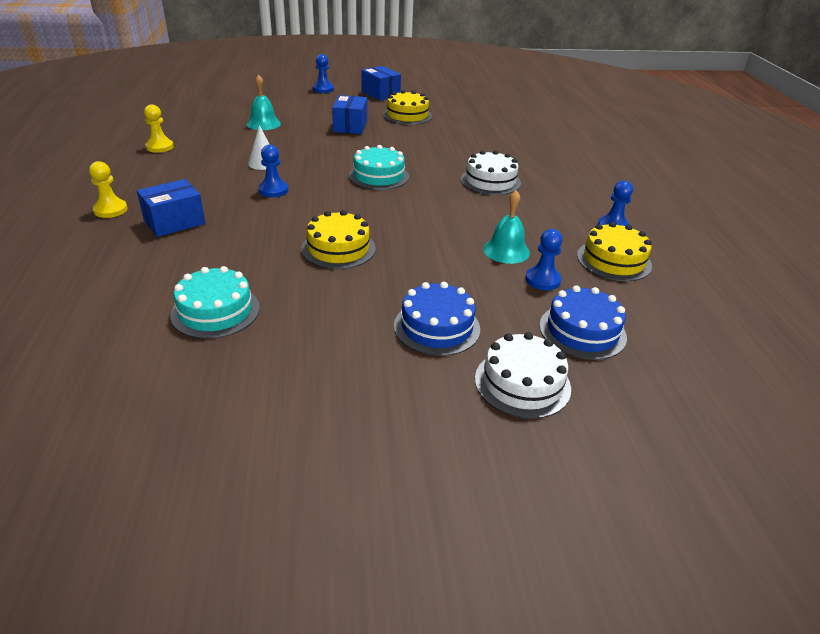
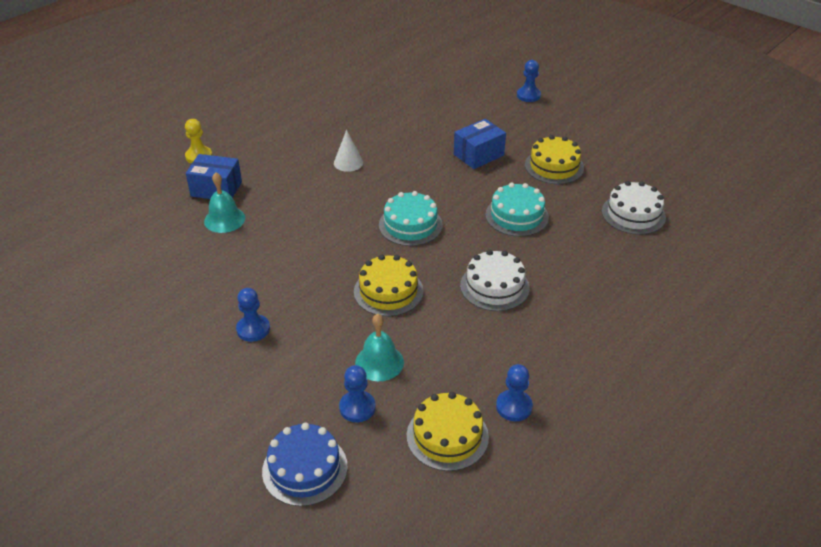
camera: 50 degrees right, 5 degrees up
yellow pawn [144,104,174,153] -> none
turquoise cake [170,266,260,339] -> turquoise cake moved to [485,183,549,237]
turquoise bell [246,75,281,130] -> turquoise bell moved to [204,173,245,233]
blue pawn [258,145,288,197] -> blue pawn moved to [236,288,270,342]
yellow cake [301,210,376,269] -> yellow cake moved to [354,255,423,317]
blue box [361,66,401,101] -> none
blue cake [394,282,480,356] -> none
white cake [475,332,571,419] -> white cake moved to [602,181,666,235]

